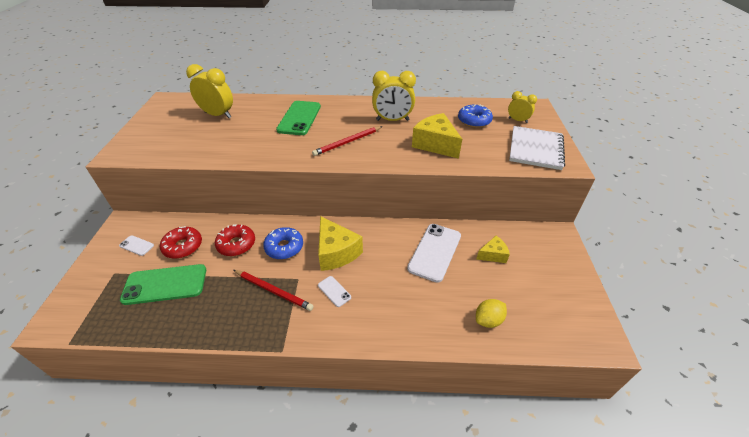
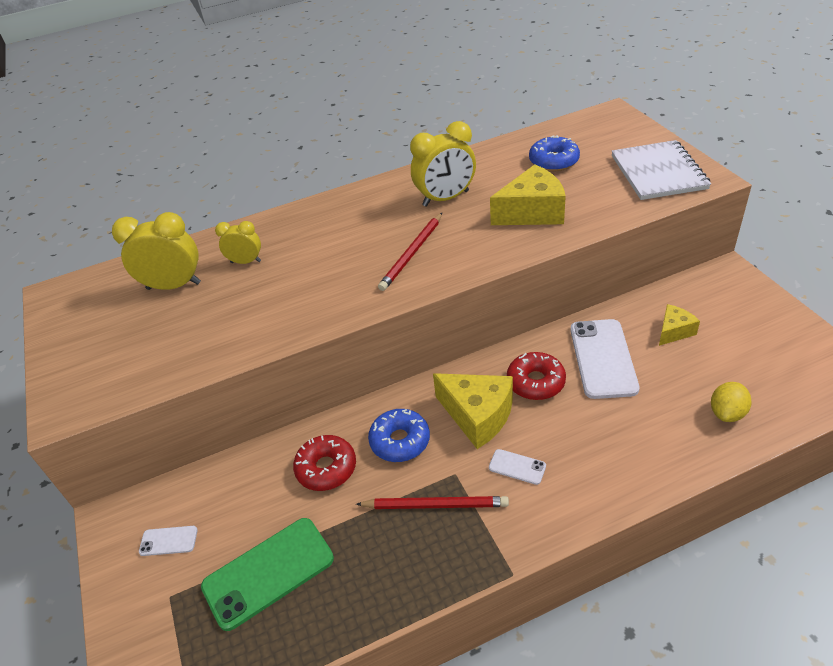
camera: 20 degrees left, 0 degrees up
red donut [160,226,202,259] -> red donut moved to [507,352,566,400]
green phone [276,101,321,135] -> none
yellow cheese [412,113,462,159] -> yellow cheese turned 135 degrees clockwise [490,164,566,225]
yellow clock [508,91,537,123] -> yellow clock moved to [215,221,261,264]

